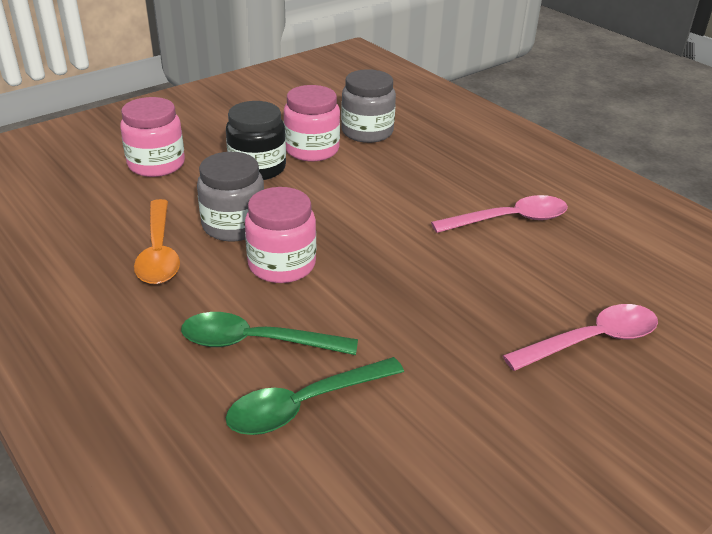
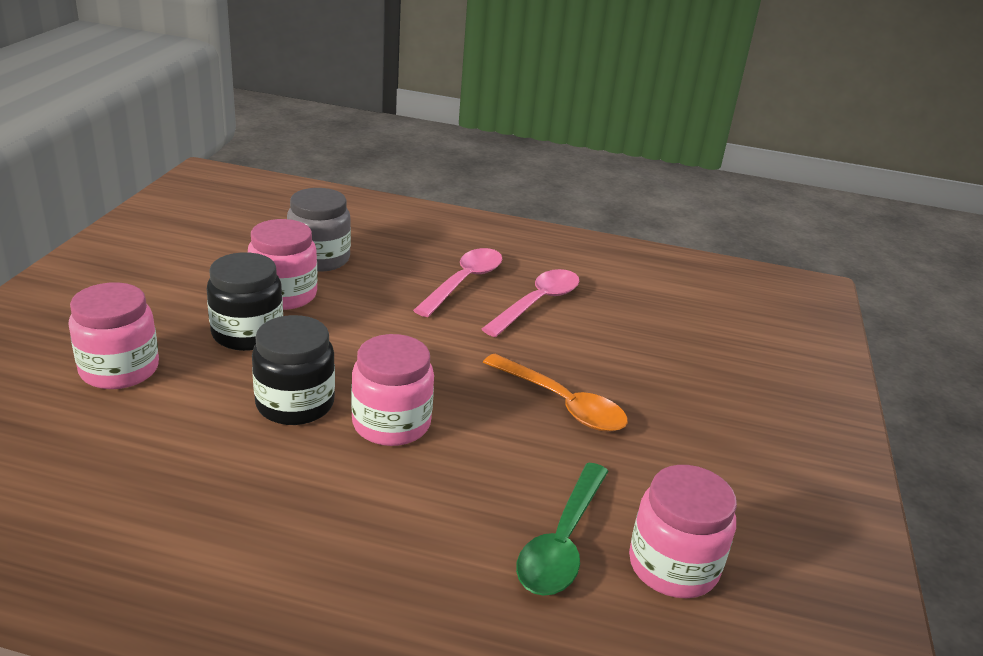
camera: 40 degrees left, 5 degrees down
orange spoon [134,199,180,285] -> orange spoon moved to [483,354,628,432]
green spoon [181,312,358,355] -> none
grey jar [197,152,264,242] -> black jar [252,315,335,425]
pink spoon [503,304,658,371] -> pink spoon moved to [413,248,502,317]
none -> pink jar [629,465,737,598]

